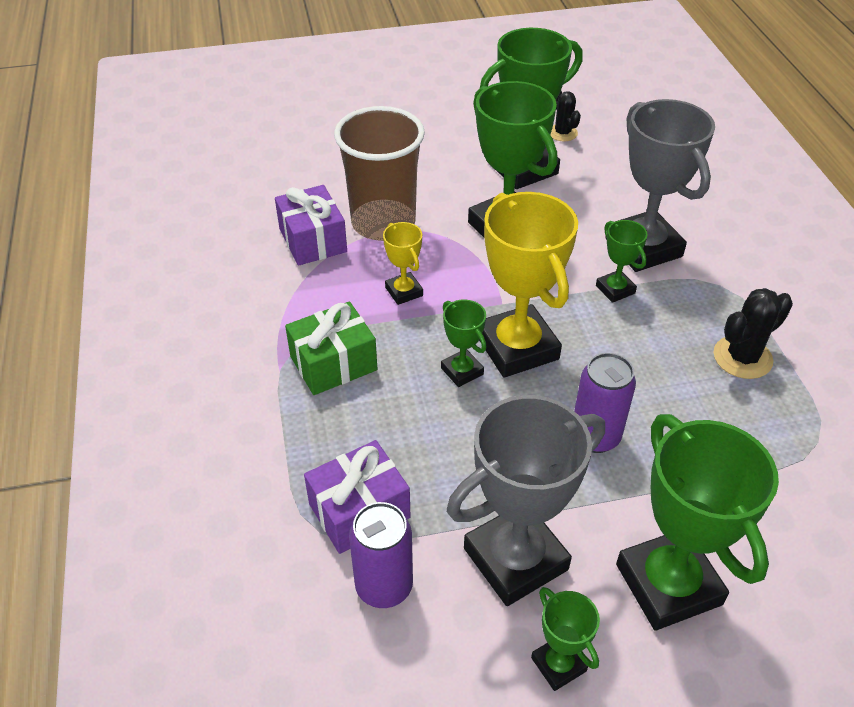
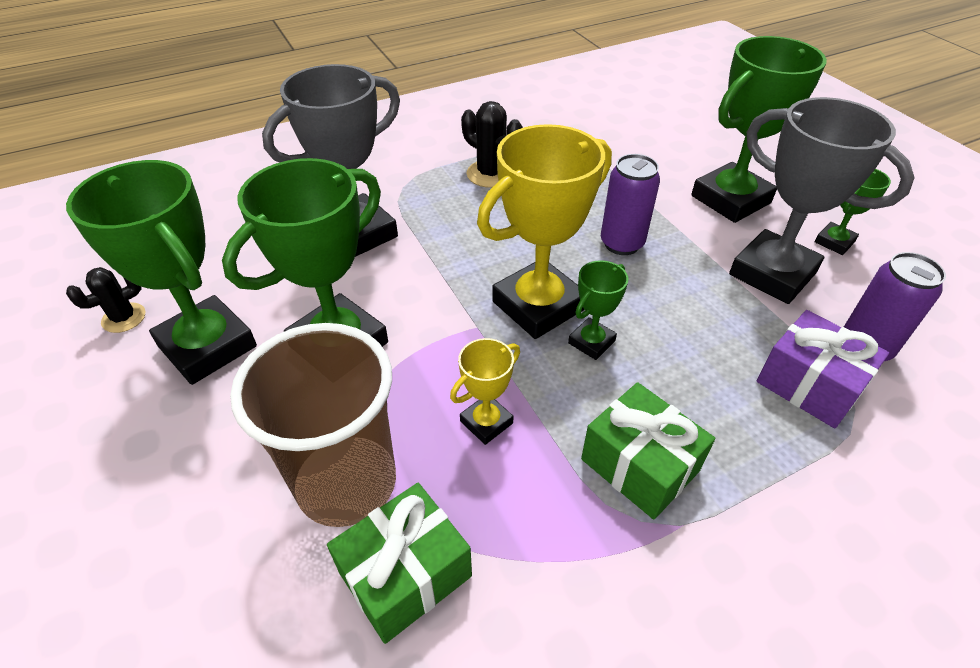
camera: 105 degrees left, 0 degrees up
purple gift [275,185,347,266] -> green gift [327,483,472,644]
green trophy [596,220,648,303] -> none

